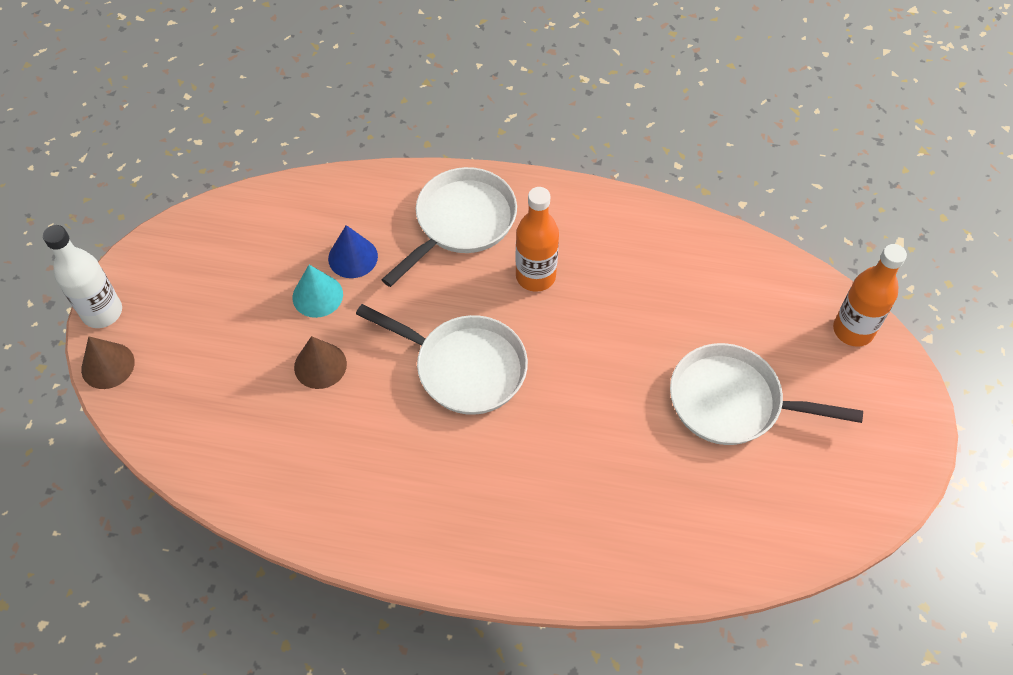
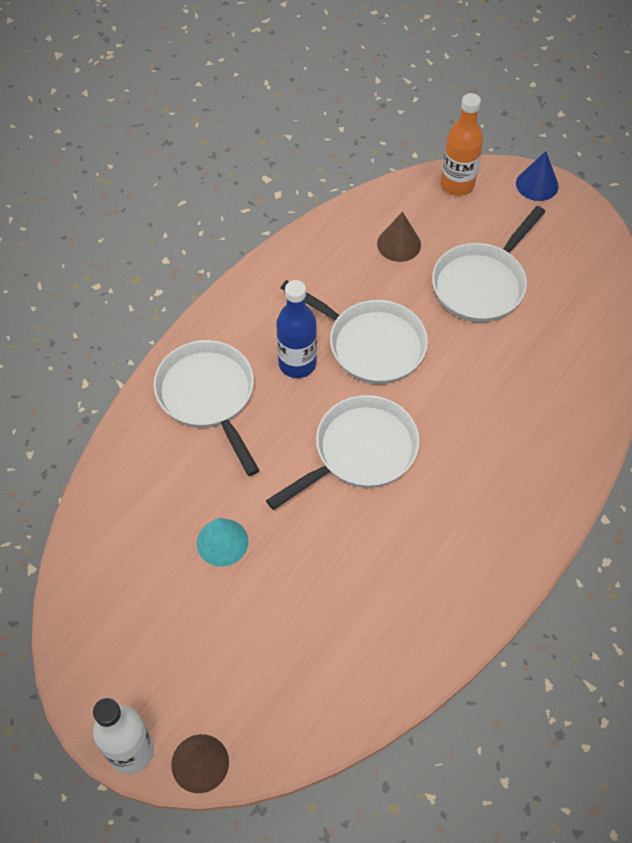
camera: 65 degrees left, 0 degrees up
brown cone [294,336,347,389] -> brown cone moved to [377,212,421,262]
blue cone [328,225,378,278] -> blue cone moved to [516,151,559,201]
orange bottle [516,187,559,292] -> blue bottle [276,280,317,378]
none -> white pan [281,280,428,384]

